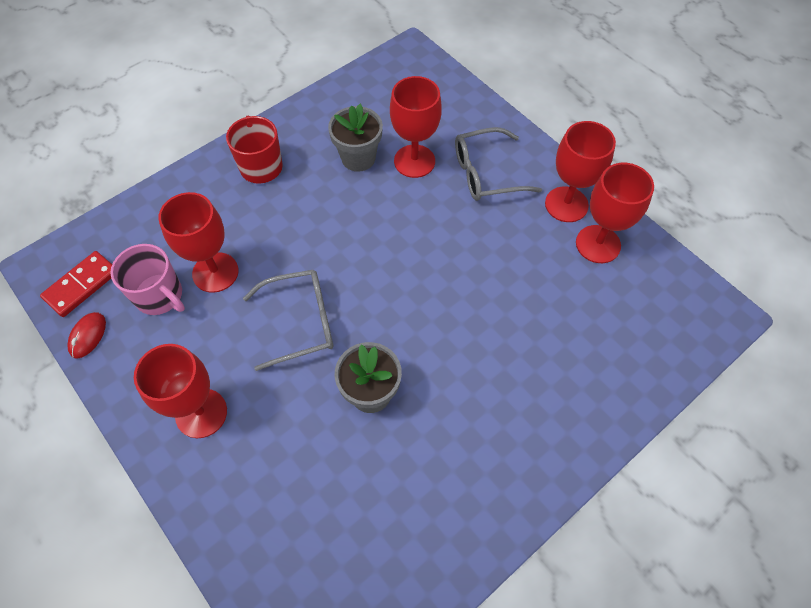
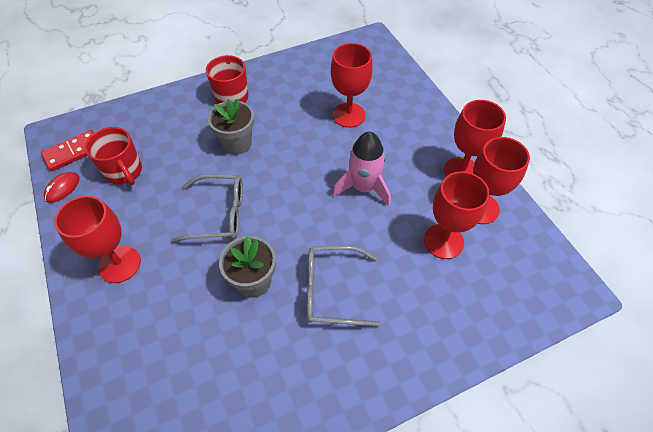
camera: 15 degrees right, 5 degrees down
pink mug [110,244,185,315] -> red mug [85,127,142,185]
red goblet [158,192,239,293] -> red goblet moved to [424,171,490,259]
grey flower pot [328,104,383,172] -> grey flower pot moved to [208,99,254,155]
grey glasses [455,127,542,201] -> grey glasses moved to [307,246,381,326]
none -> pink rocket [332,132,391,207]

